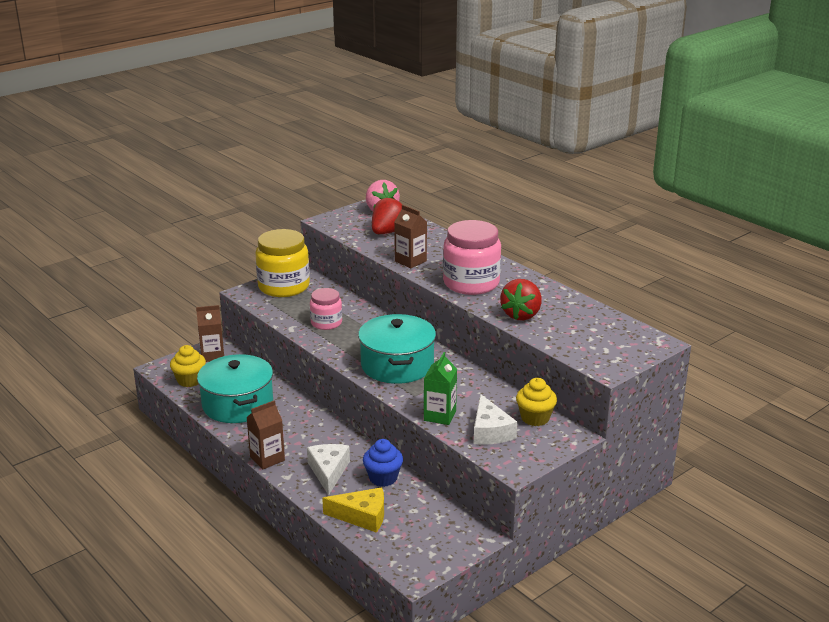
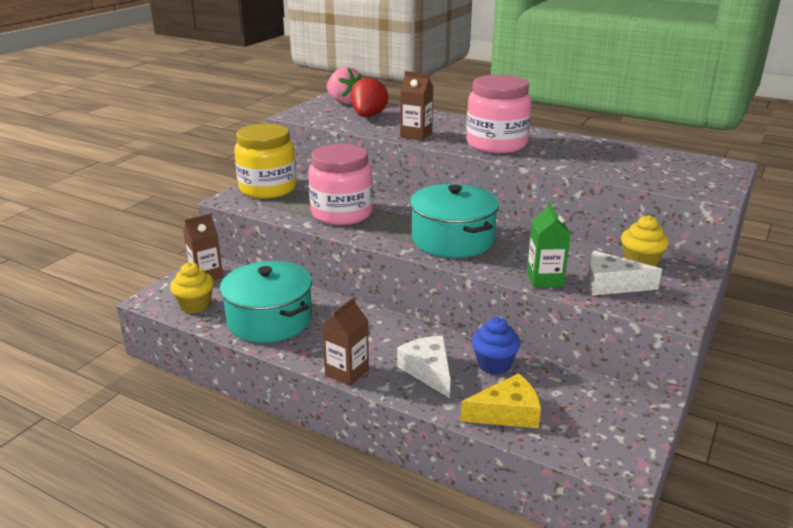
camera: 20 degrees left, 0 degrees up
pink jar [310,288,342,330] -> pink jar [308,144,373,225], size x1.73
white cheese [474,394,517,445] -> white cheese turned 135 degrees clockwise [587,251,662,295]
red strawberry [500,279,542,320] -> none

